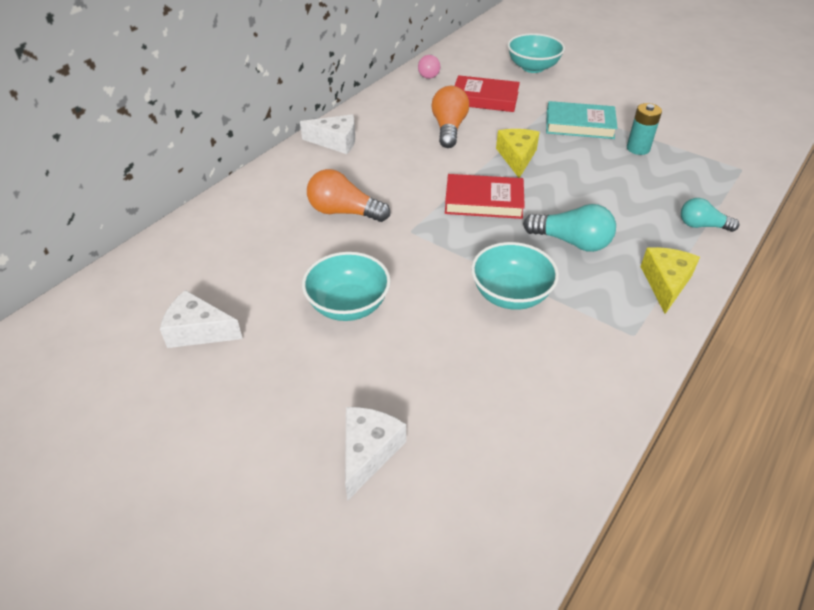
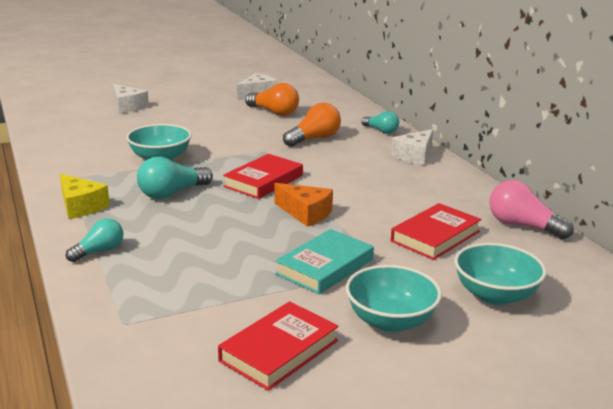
camera: 120 degrees right, 20 degrees down
turquoise bowl [302,252,391,321] -> turquoise bowl moved to [346,265,442,332]
pink light bulb [418,55,440,79] -> pink light bulb [489,180,574,239], size x1.52
orange light bulb [431,86,469,148] -> orange light bulb moved to [245,83,299,116]
yellow cheese [496,129,540,178] -> orange cheese [274,183,333,227]
turquoise battery [627,103,662,155] -> none
none -> red book [218,301,339,391]
none -> turquoise light bulb [361,111,399,134]

